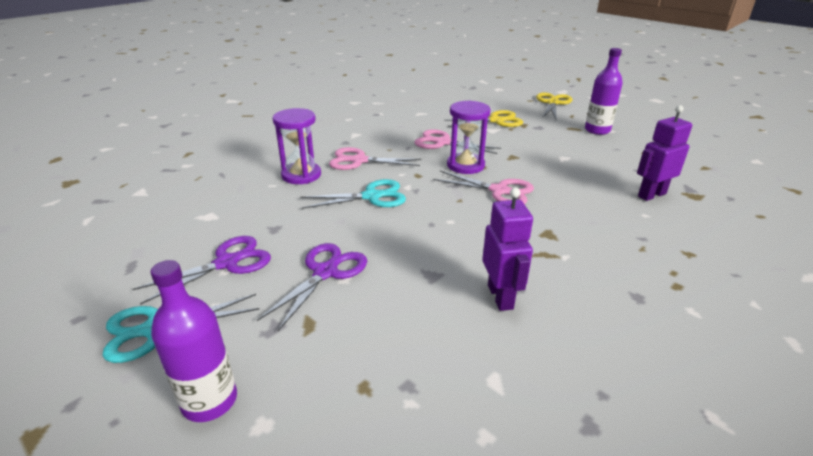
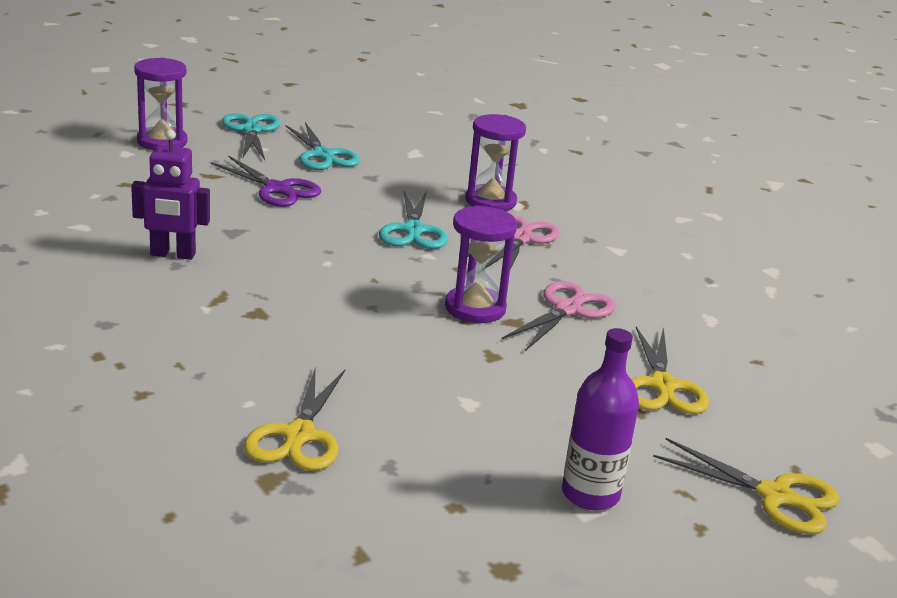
camera: 100 degrees right, 5 degrees down
purple scissors [133,236,271,305] -> turquoise scissors [286,122,360,170]
purple bottle [150,260,237,422] -> purple hourglass [134,58,188,150]
pink scissors [433,171,534,204] -> none
purple robot [637,105,692,201] -> yellow scissors [244,366,345,471]

